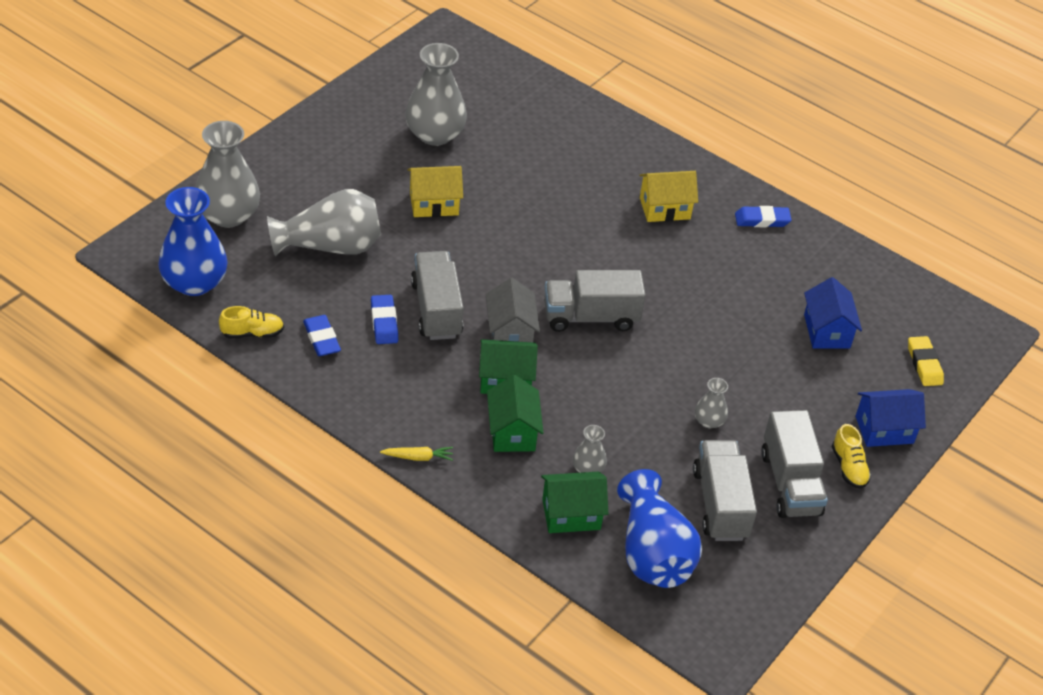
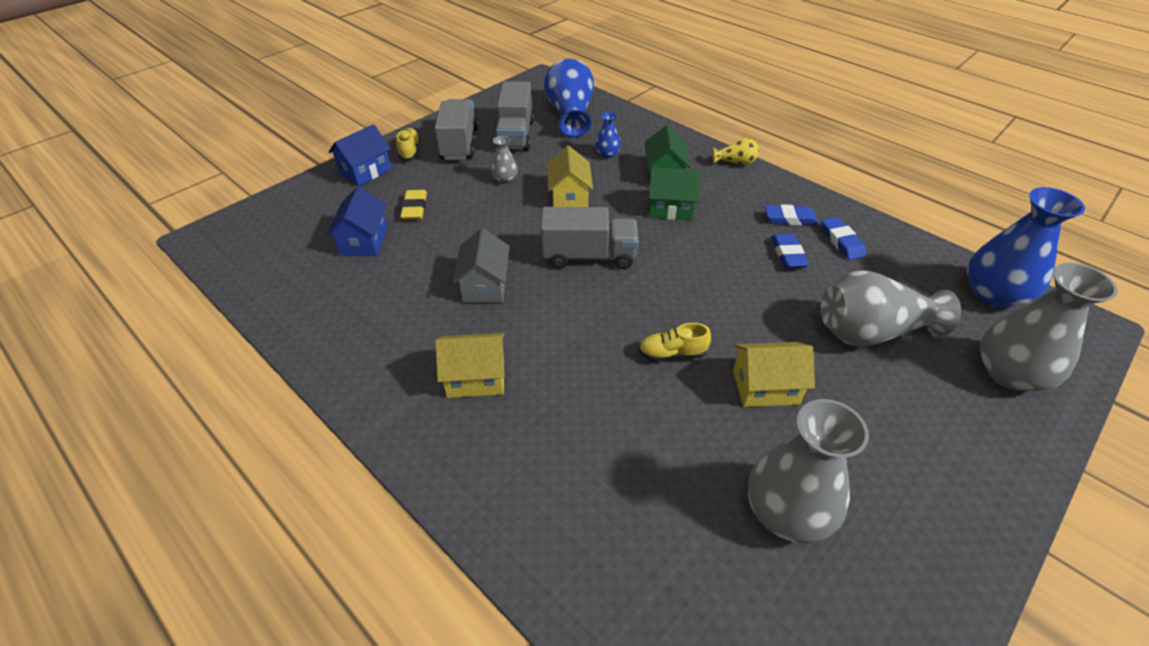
camera: 170 degrees left, 0 degrees up
yellow shoe [219,306,284,339] -> yellow shoe moved to [639,323,711,362]
yellow carrot [380,447,453,461] -> yellow vase [712,138,759,165]
grey truck [411,251,463,340] -> none
grey house [486,278,540,342] -> grey house moved to [453,228,510,303]
green house [541,472,608,533] -> none
grey vase [573,425,607,473] -> blue vase [595,112,621,158]
blue eraser [735,206,792,227] -> blue eraser moved to [765,205,818,225]
blue house [855,389,926,447] -> blue house turned 45 degrees counterclockwise [329,124,391,186]
yellow eraser [908,336,944,386] -> yellow eraser moved to [400,190,427,220]
none -> yellow house [547,146,593,207]

